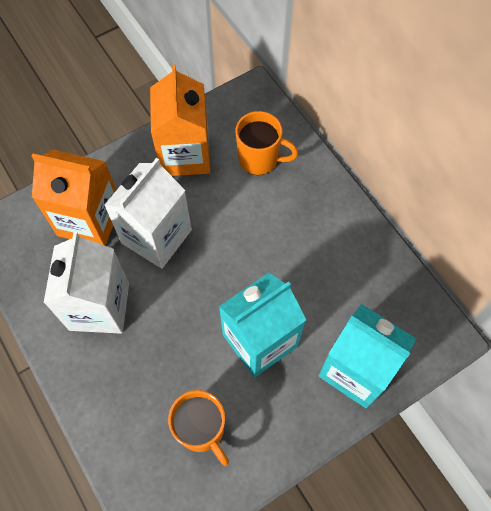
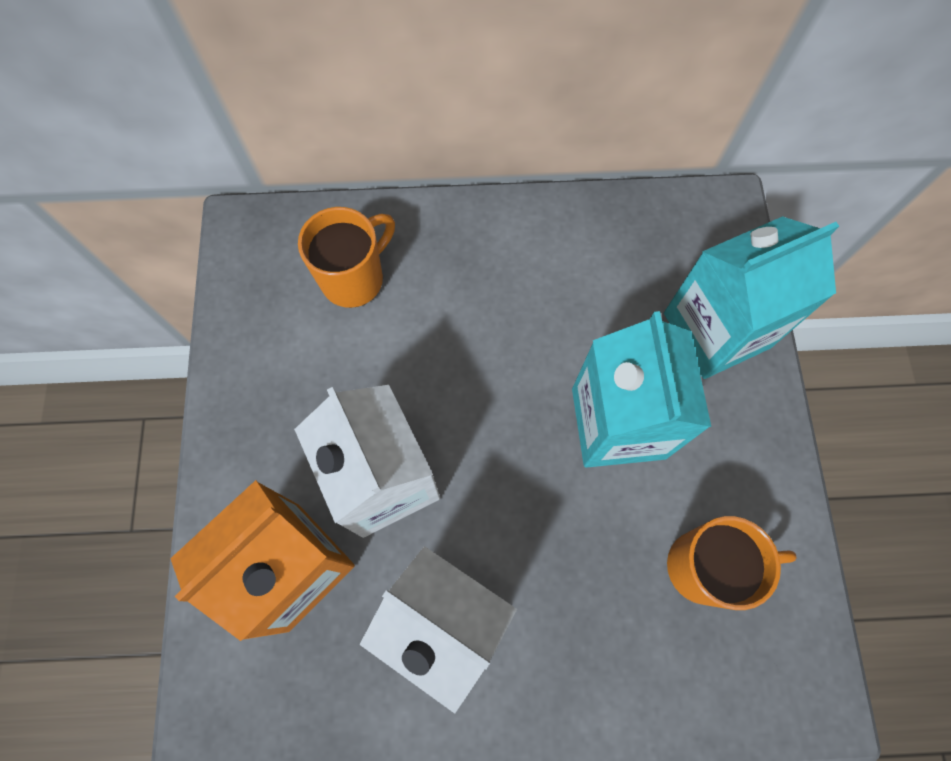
camera: 60 degrees left, 5 degrees up
orange carton [150,65,211,176] -> none

